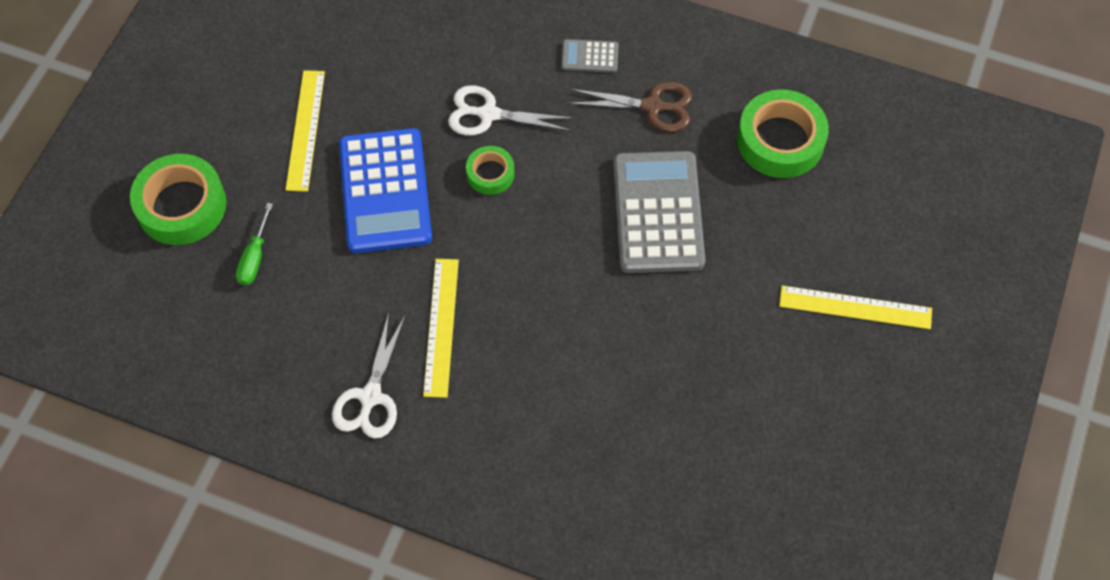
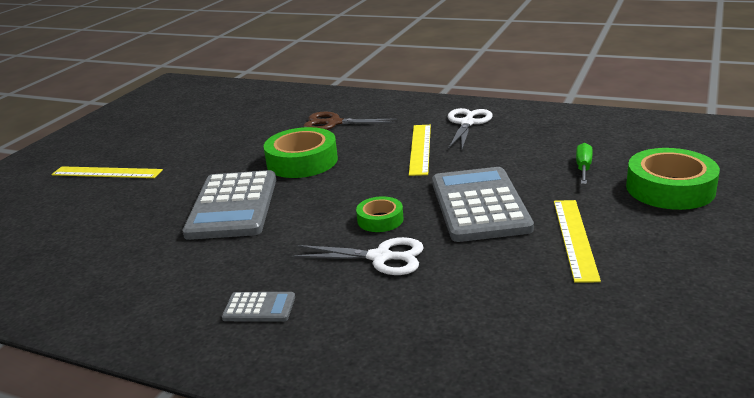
camera: 175 degrees left, 35 degrees down
blue calculator [339,128,432,253] -> grey calculator [432,167,534,242]
brown scissors [568,82,692,132] -> brown scissors moved to [303,112,397,130]
green tape [737,89,829,178] -> green tape moved to [264,127,338,178]

